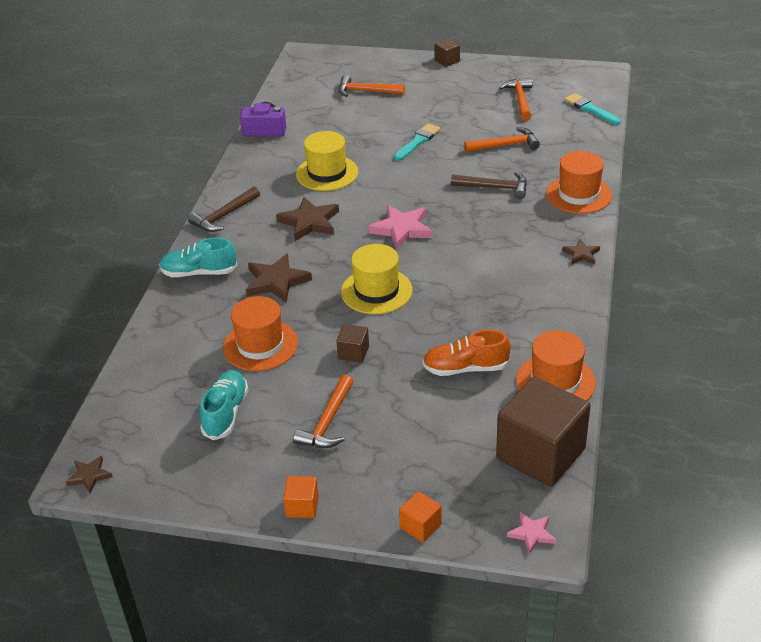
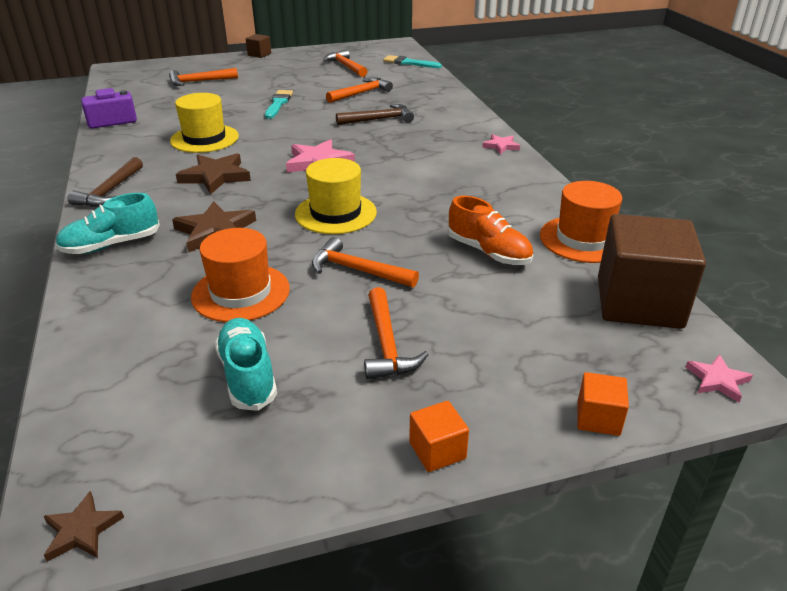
camera: 30 degrees left, 5 degrees down
brown cube [336,324,369,363] -> orange hammer [312,237,419,288]
orange shoe [423,329,511,376] -> orange shoe turned 105 degrees counterclockwise [448,195,533,265]
orange hat [546,151,612,214] -> none
brown star [562,239,600,265] -> pink star [482,134,520,154]

